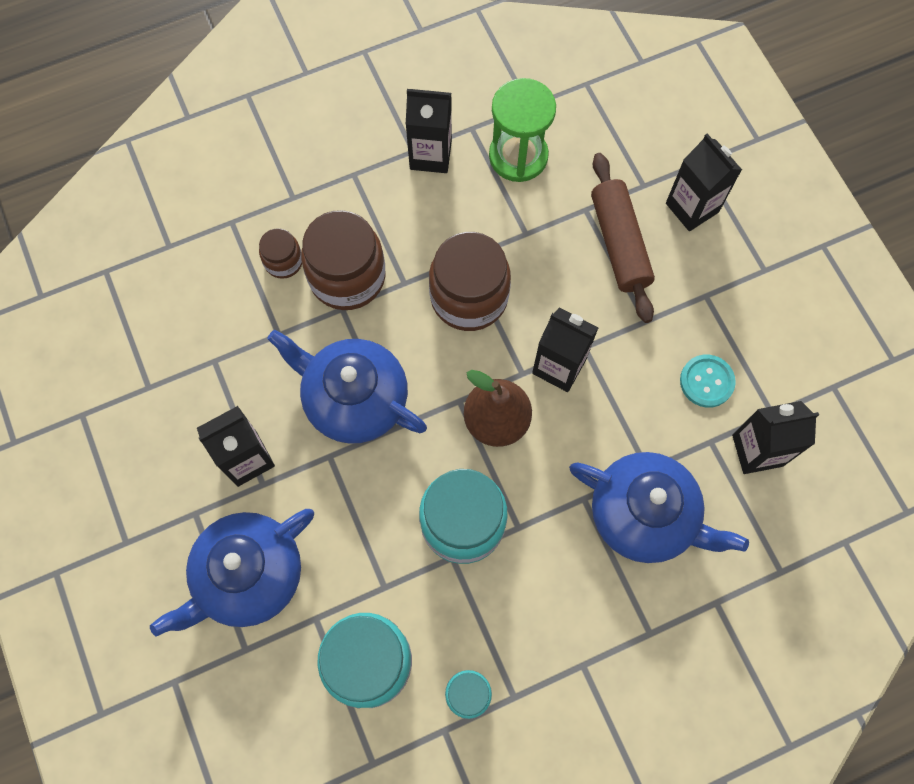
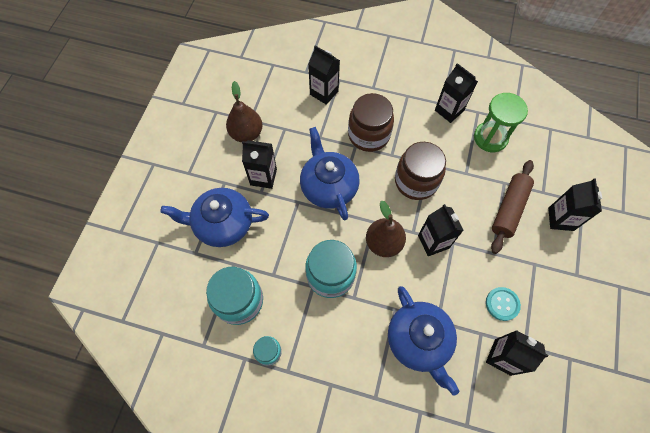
camera: 40 degrees right, 5 degrees down
brown jar [259,228,302,279] -> none
none -> brown pear [226,81,263,142]
none -> black carton [308,46,340,105]

